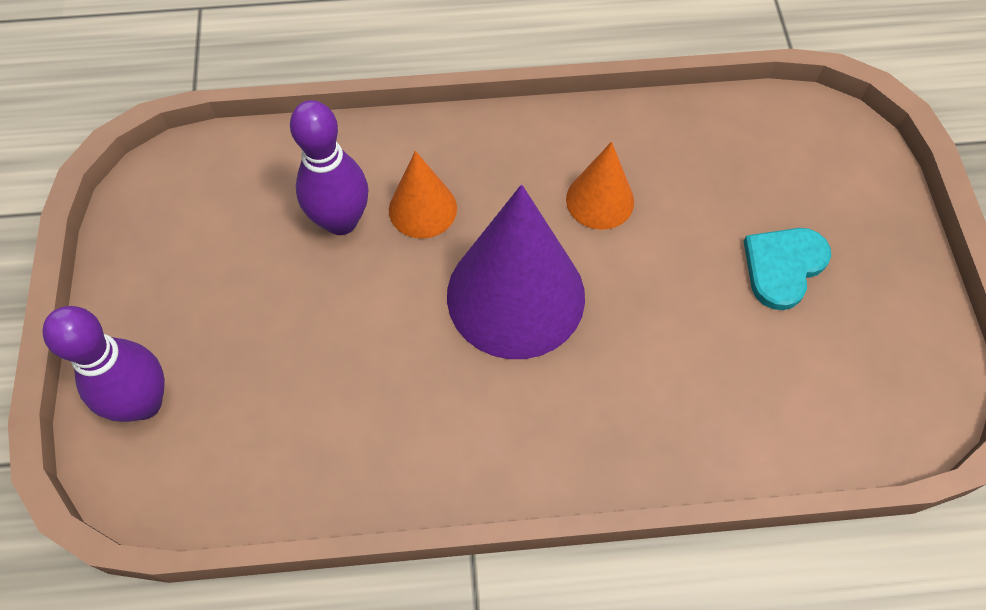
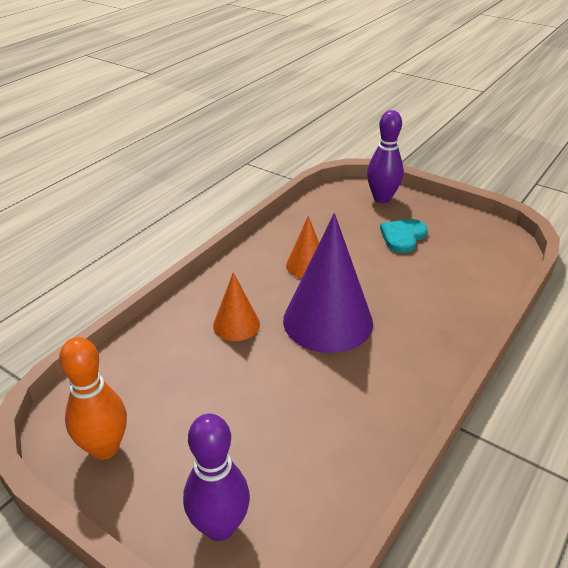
camera: 50 degrees left, 25 degrees down
purple bowling pin [290,100,369,235] -> purple bowling pin moved to [367,110,404,203]
turquoise heart [744,228,831,310] -> turquoise heart turned 45 degrees clockwise [380,219,428,253]
none -> orange bowling pin [59,337,127,460]

